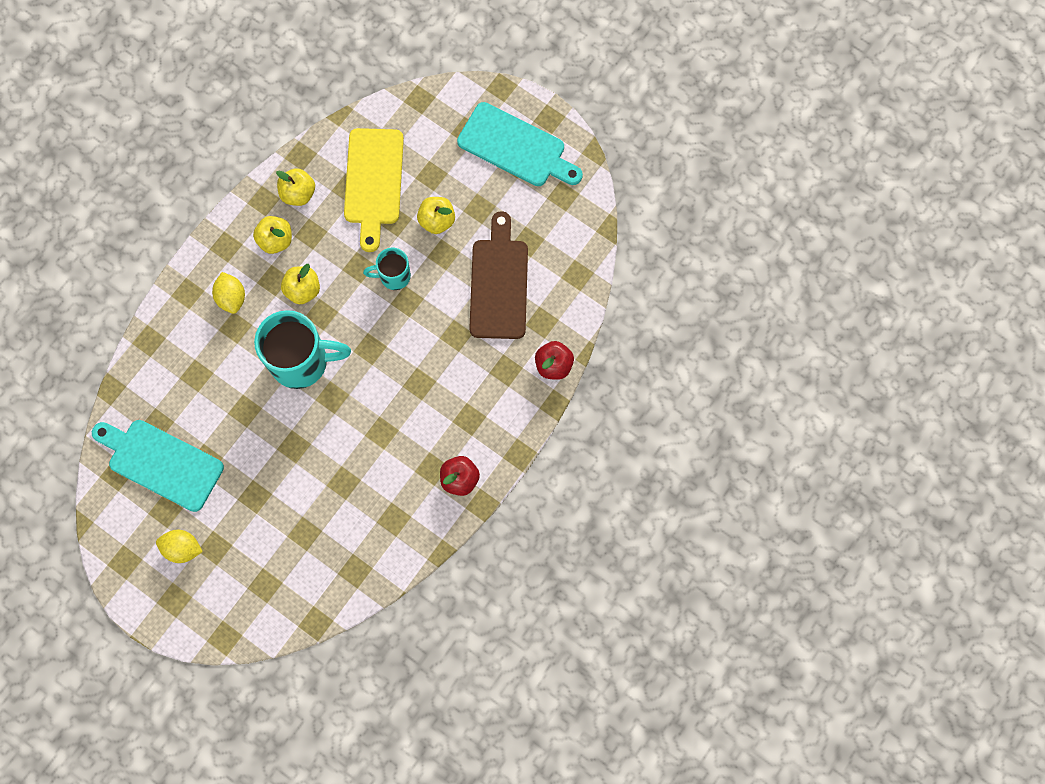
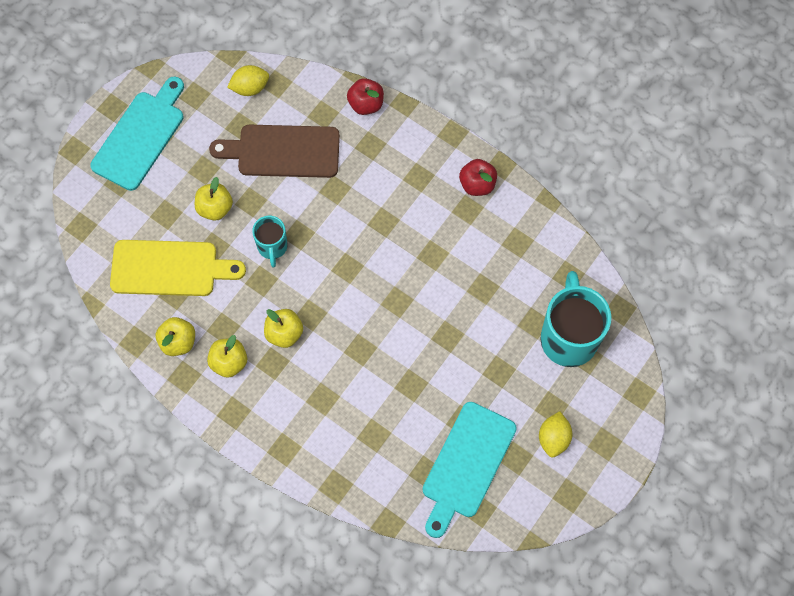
camera: 90 degrees left, 5 degrees down
yellow lemon [212,272,245,314] -> yellow lemon moved to [227,65,269,96]
turquoise mug [254,310,351,389] -> turquoise mug moved to [540,271,611,367]

